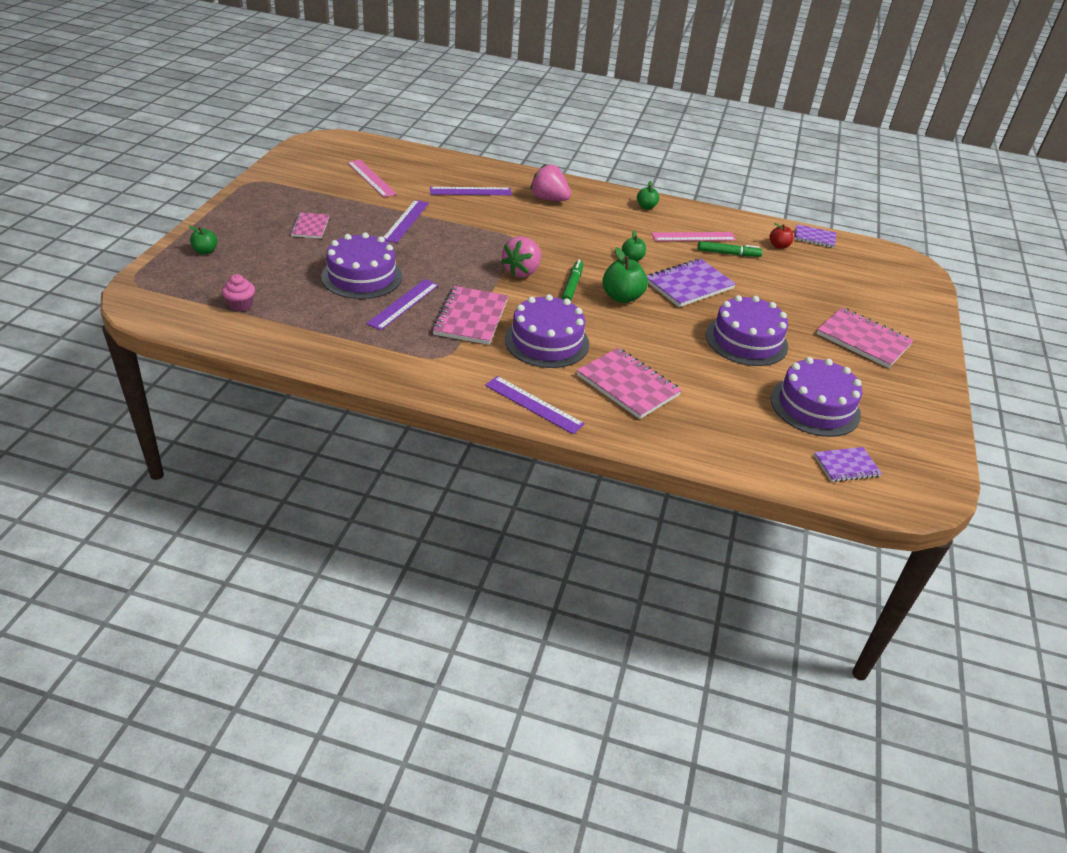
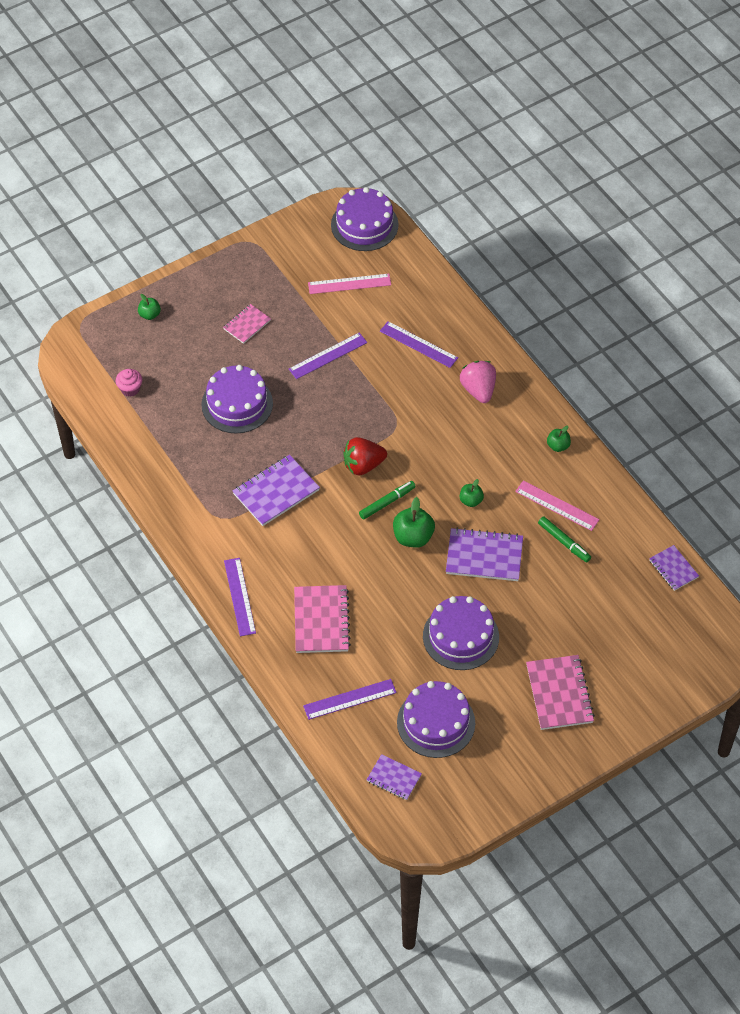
camera: 45 degrees right, 15 degrees up
pink ruler [347,160,397,197] -> pink ruler turned 75 degrees clockwise [308,274,391,294]
purple ruler [366,279,439,330] -> purple ruler moved to [303,679,397,720]
pink notebook [432,286,508,345] -> purple notebook [233,455,320,526]
pink strawberry [501,236,541,278] -> red strawberry [343,437,387,475]
purple cake [505,294,589,368] -> purple cake moved to [331,187,399,251]
red apple [769,223,793,249] -> none

